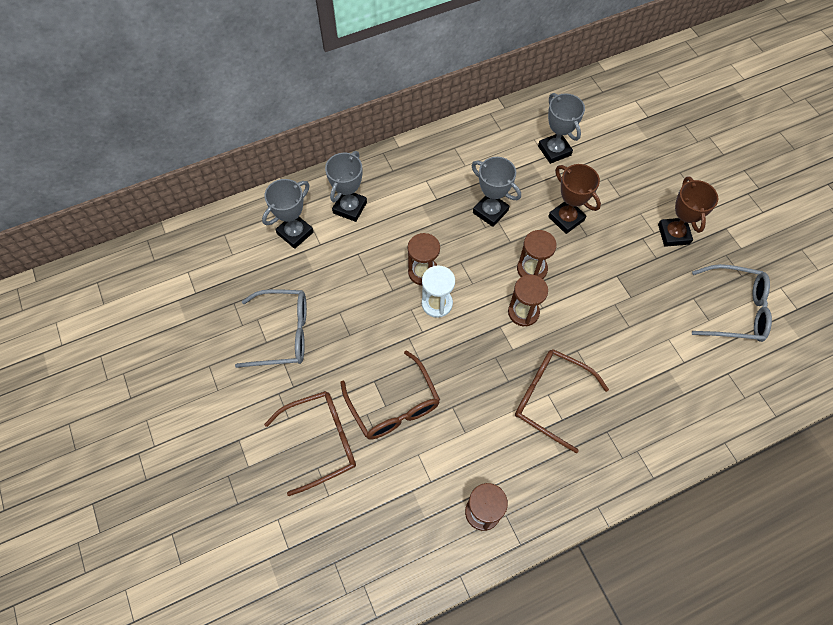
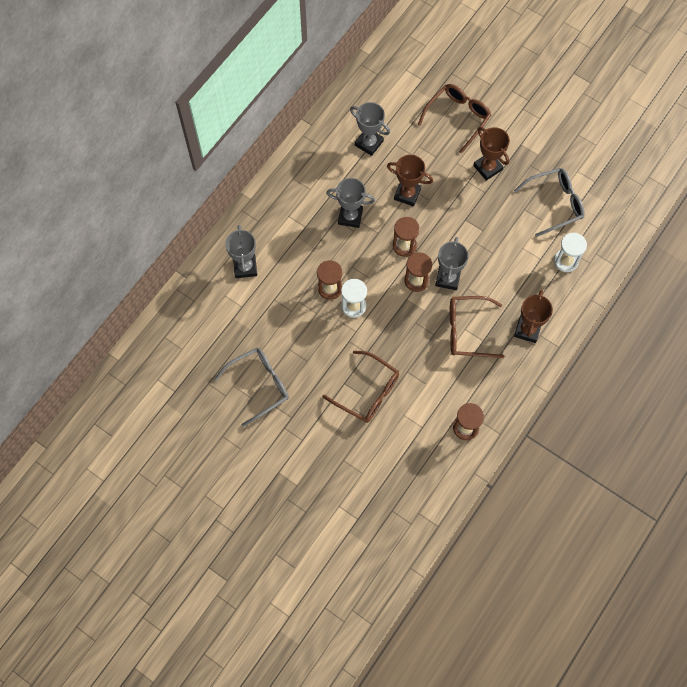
camera: 30 degrees left, 5 degrees up
grey trophy [262,179,314,249] -> grey trophy moved to [435,237,469,290]
brown glasses [264,391,356,496] -> brown glasses moved to [418,84,491,154]
none -> brown trophy [514,290,553,343]
none -> white hourglass [554,233,587,272]

